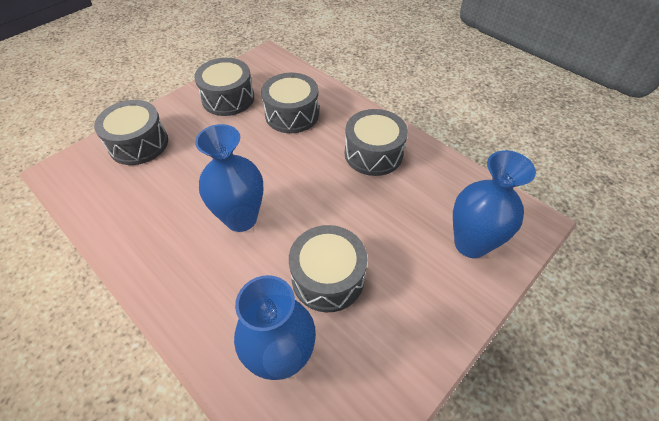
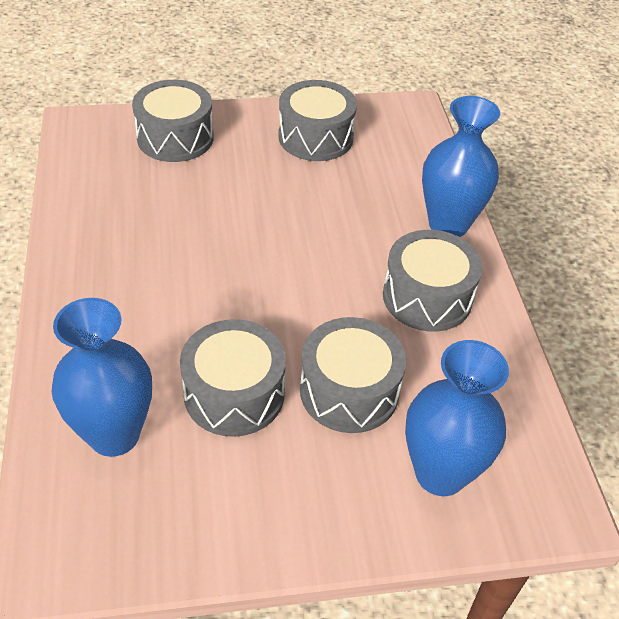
camera: 35 degrees right, 5 degrees down
blue vase [195,124,263,232] -> blue vase moved to [422,96,500,237]
grey drum [261,73,319,133] -> grey drum moved to [300,317,406,433]

